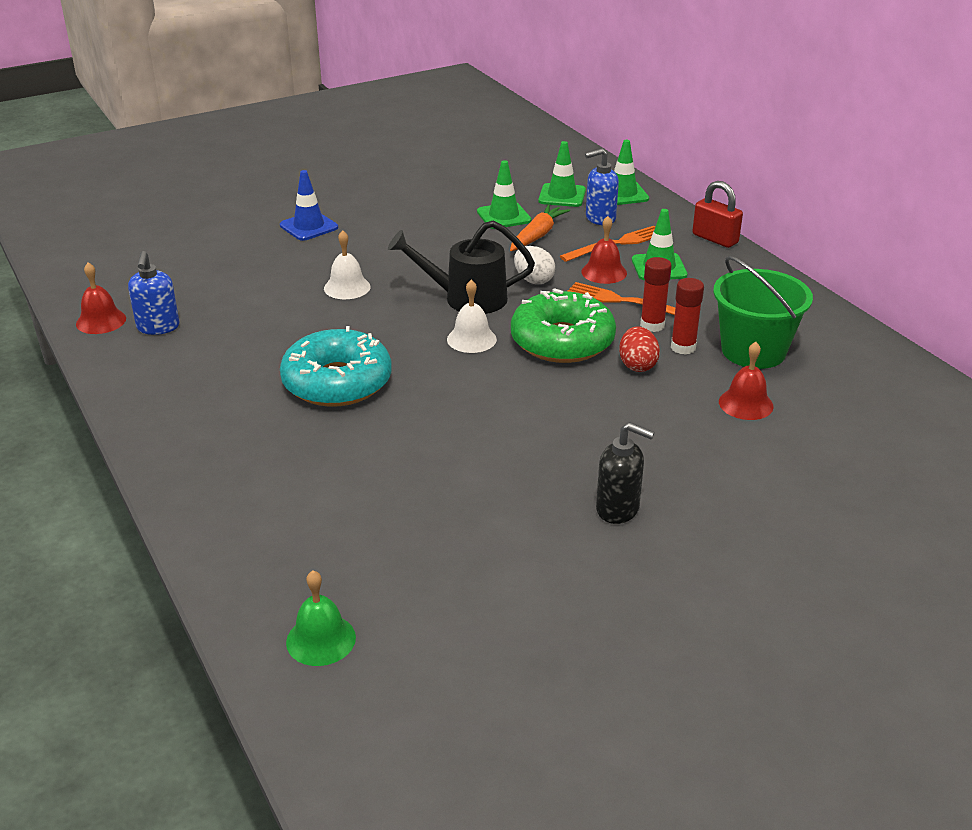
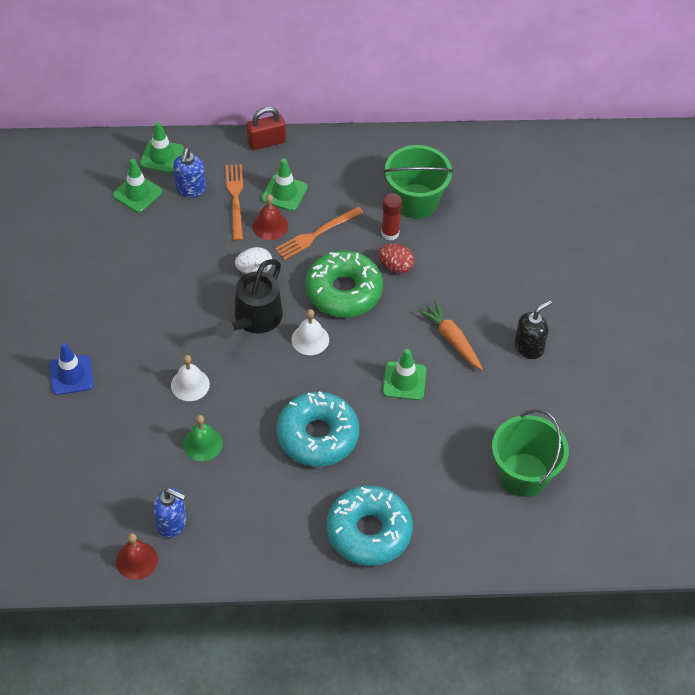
camera: 65 degrees left, 20 degrees up
green bell [286,570,356,666] -> green bell moved to [183,415,223,461]
green traffic cone [477,160,531,229] -> green traffic cone moved to [382,349,427,400]
orange carrot [510,204,570,251] -> orange carrot moved to [418,300,483,370]
red glue stick [640,257,672,332] -> none
red bell [719,342,774,420] -> none
none -> turquoise donut [327,485,413,566]
none -> green bucket [492,409,569,497]

